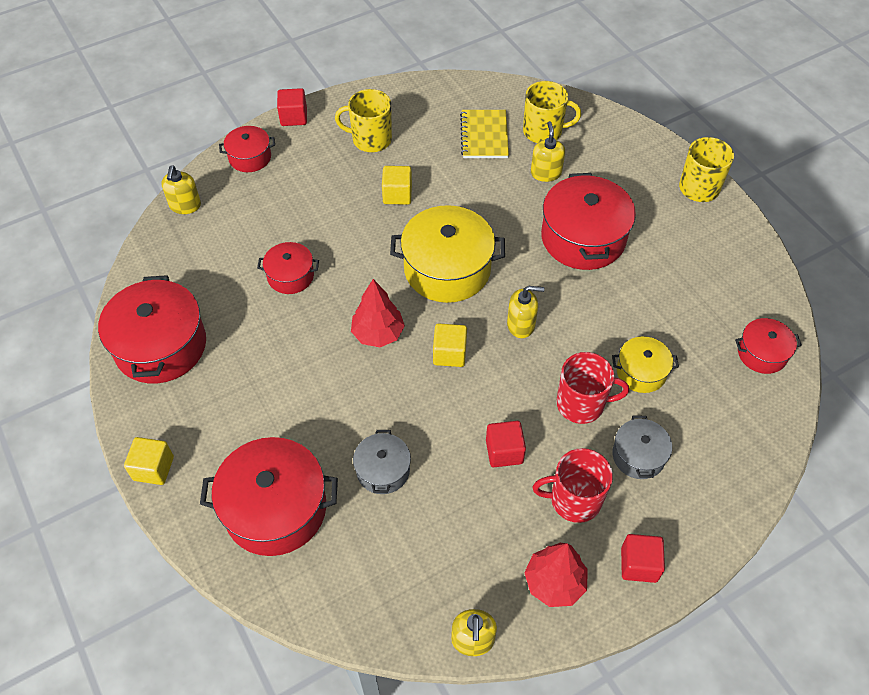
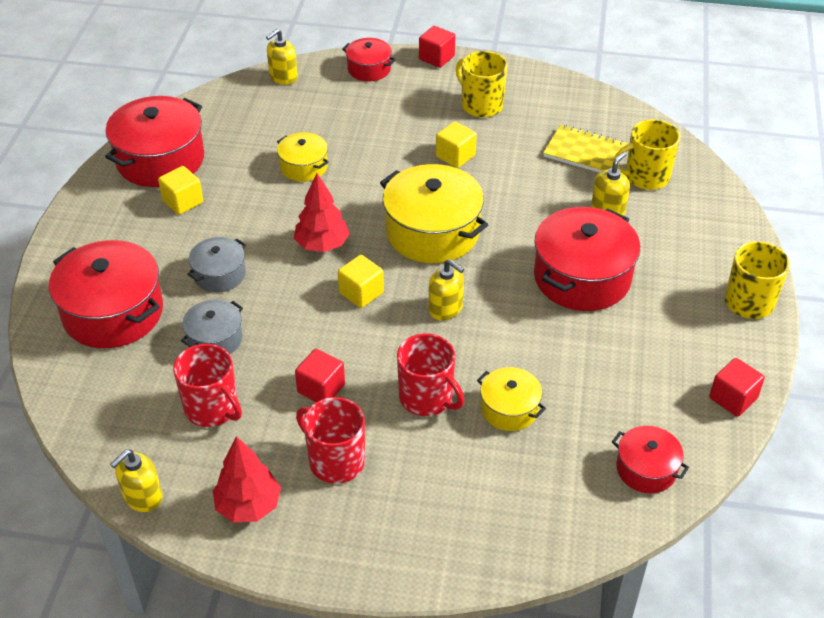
camera: 40 degrees right, 10 degrees down
yellow cube [124,437,174,485] -> yellow cube moved to [158,166,203,215]
red pot [257,242,319,294] -> yellow pot [277,132,329,182]
yellow notebook [460,110,509,158] -> yellow notebook turned 75 degrees clockwise [543,124,628,172]
yellow mug [523,81,581,143] -> yellow mug turned 120 degrees clockwise [613,119,680,190]
grey pot [612,415,672,479] -> grey pot moved to [187,237,246,292]
red cube [621,534,665,583] -> red cube moved to [709,358,765,417]
none -> red mug [173,344,242,427]

